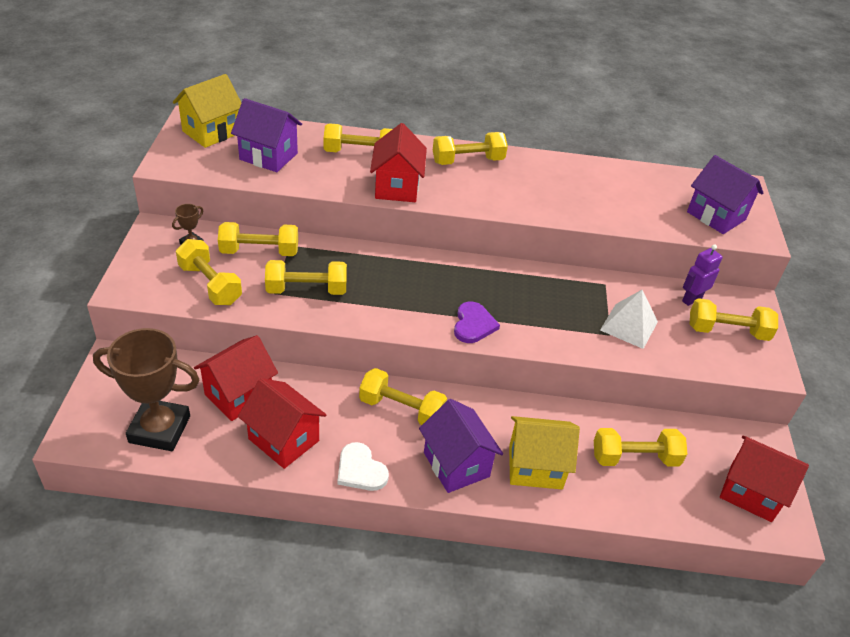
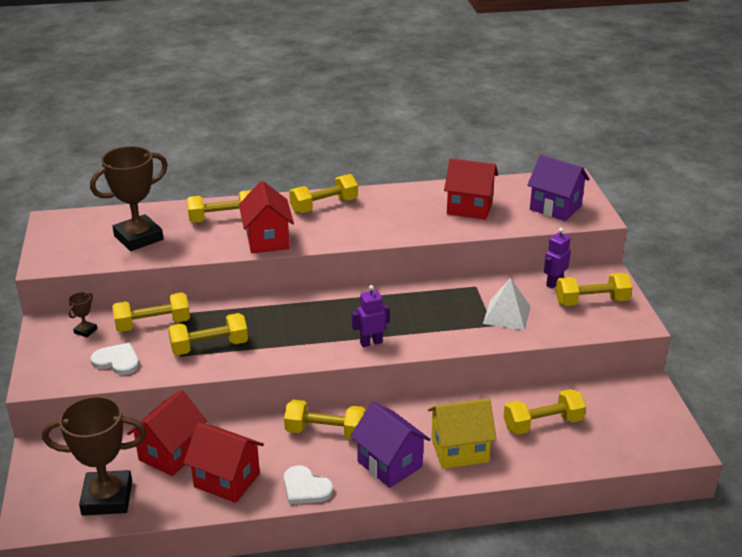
camera: 10 degrees left, 10 degrees down
yellow house [173,74,242,148] -> none
yellow dumbbell [176,239,242,305] -> white heart [91,343,139,375]
purple house [231,98,302,172] -> brown trophy [90,146,168,251]
purple heart [454,301,500,343] -> purple robot [352,285,390,347]
red house [720,436,809,522] -> red house moved to [444,158,498,220]

